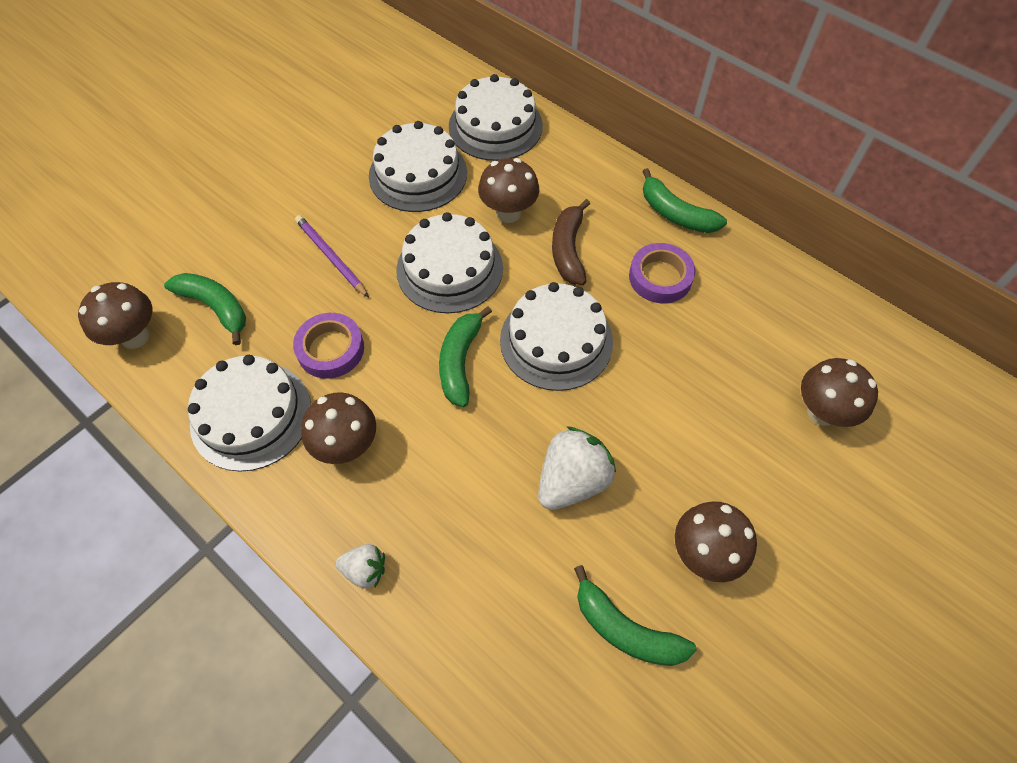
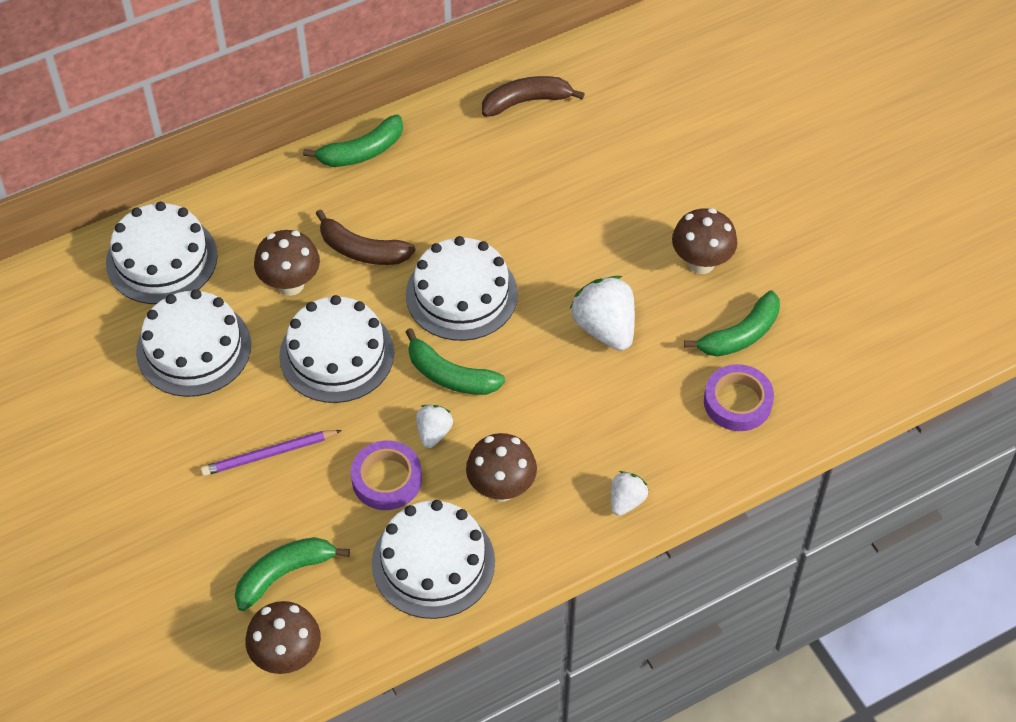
camera: 70 degrees left, 5 degrees down
purple tape [629,243,696,303] -> purple tape moved to [704,364,774,431]
brown mushroom [801,358,878,427] -> none
none -> white strawberry [416,405,453,448]
none -> brown banana [482,76,585,117]

